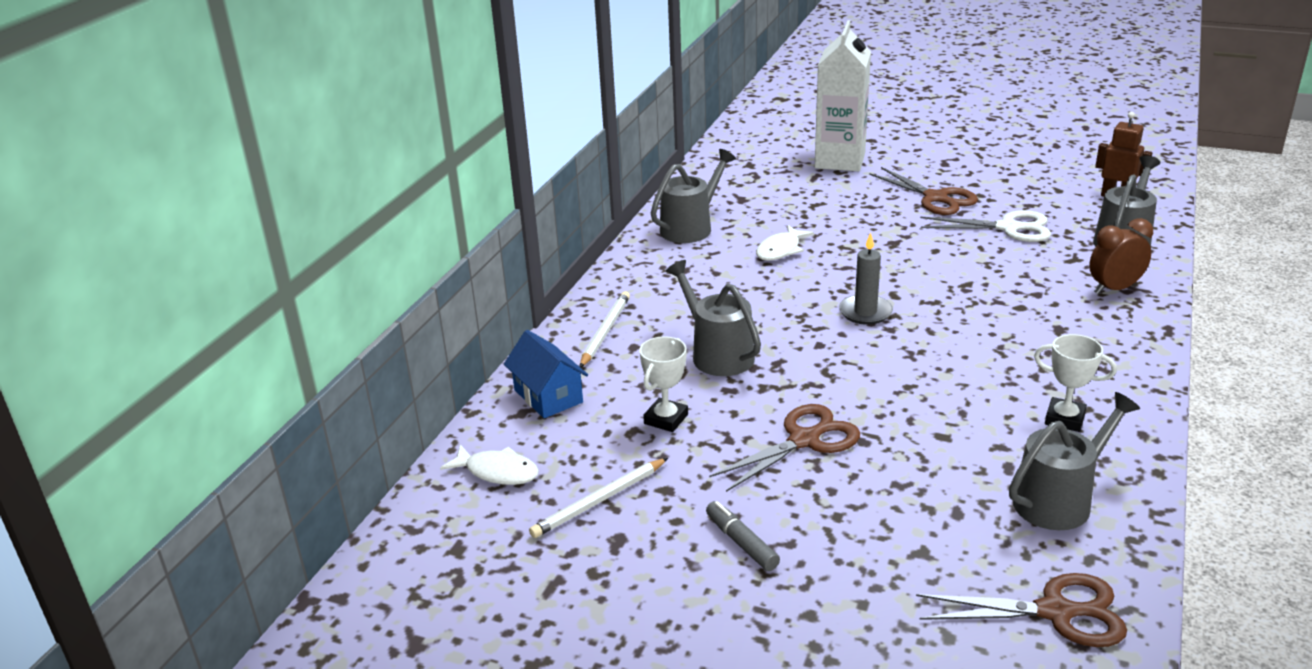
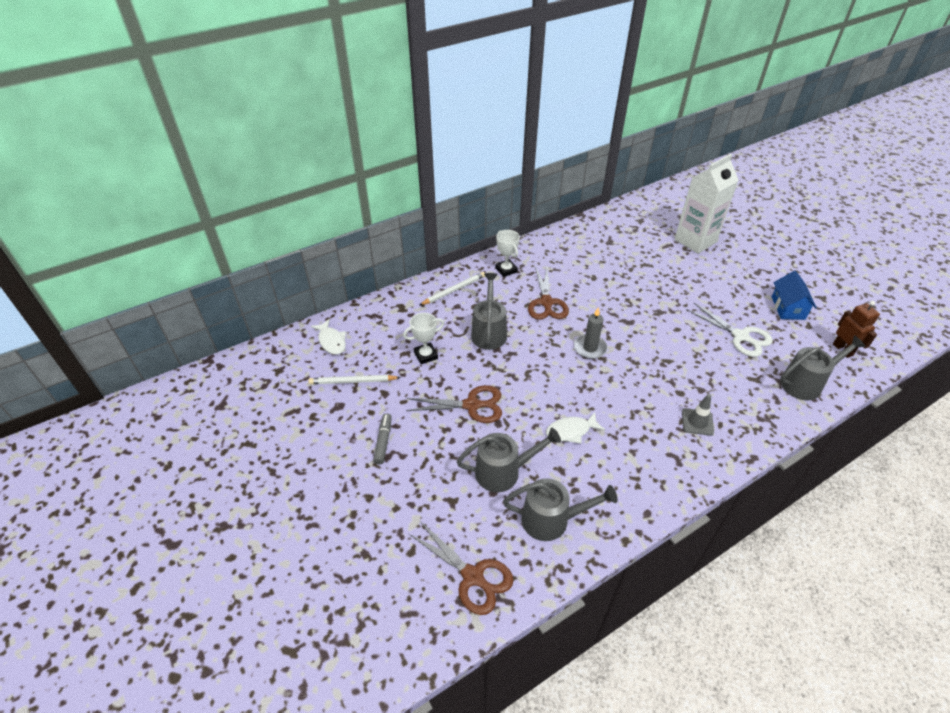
camera: 35 degrees right, 15 degrees up
blue house [504,330,588,418] -> blue house moved to [772,271,817,320]
grey watering can [651,149,736,243] -> grey watering can moved to [456,428,561,492]
white fish [756,225,814,261] -> white fish moved to [546,412,605,444]
brown scissors [869,167,978,215] -> brown scissors moved to [528,266,569,320]
white trophy [1034,334,1117,432] -> white trophy moved to [496,230,520,277]
brown clock [1089,218,1153,294] -> none
none -> grey traffic cone [682,394,714,436]

